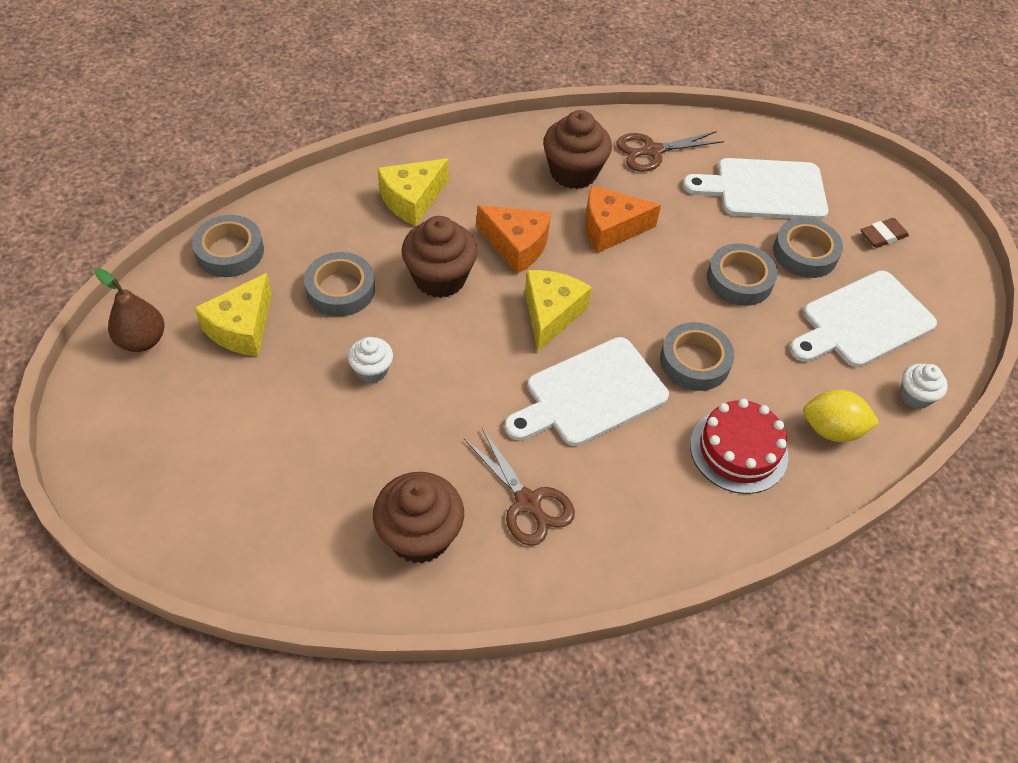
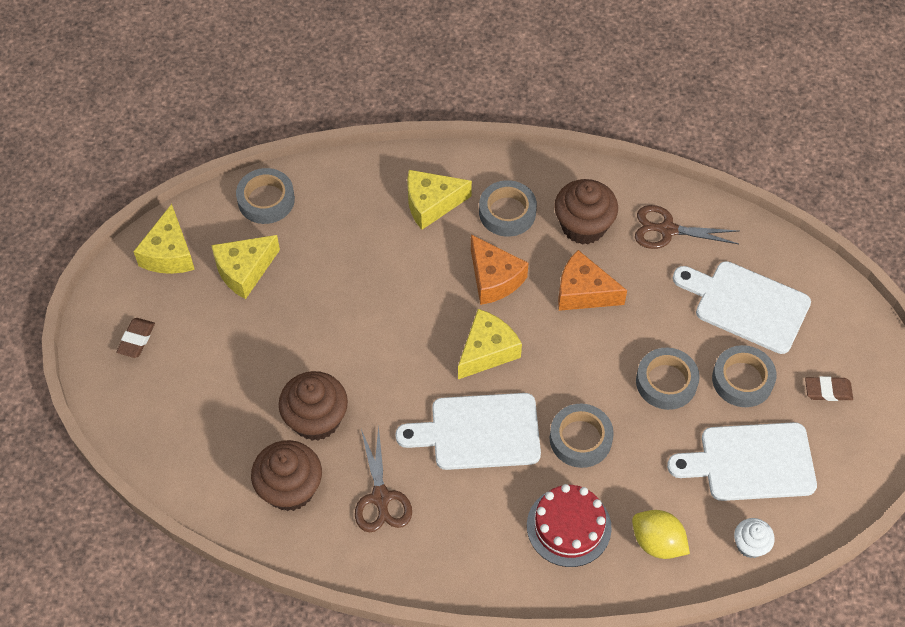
camera: 30 degrees right, 5 degrees up
brown pear [94,268,164,352] -> yellow cheese [133,204,195,274]
grey tape [304,252,375,317] -> grey tape moved to [479,180,537,237]
white cupcake [348,337,393,383] -> none
brown cupcake [401,216,478,298] -> brown cupcake moved to [278,371,348,441]
none -> brown eraser [116,318,155,358]

